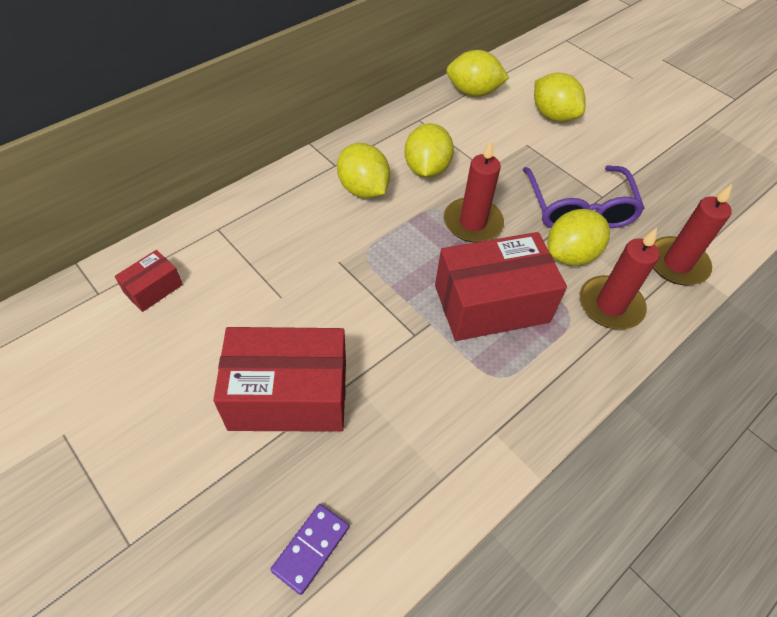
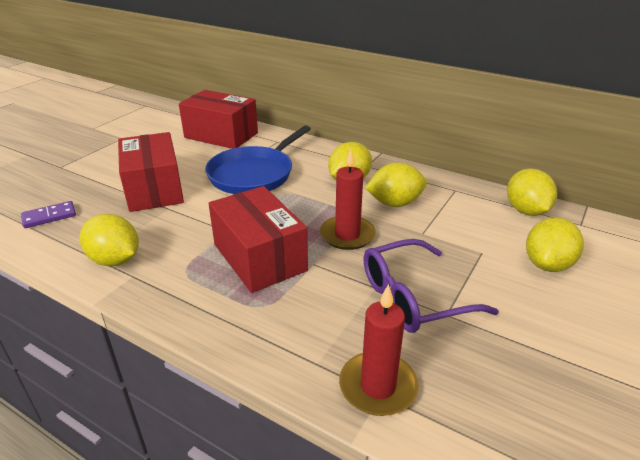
camera: 75 degrees right, 20 degrees down
red box [115,250,183,312] -> red box [179,90,258,149], size x2.12
purple domino [270,504,349,595] -> purple domino turned 45 degrees counterclockwise [21,201,76,228]
yellow lemon [548,209,610,266] -> yellow lemon moved to [80,214,139,267]
red candle [580,228,660,329] -> none
none -> blue pan [205,126,311,194]

